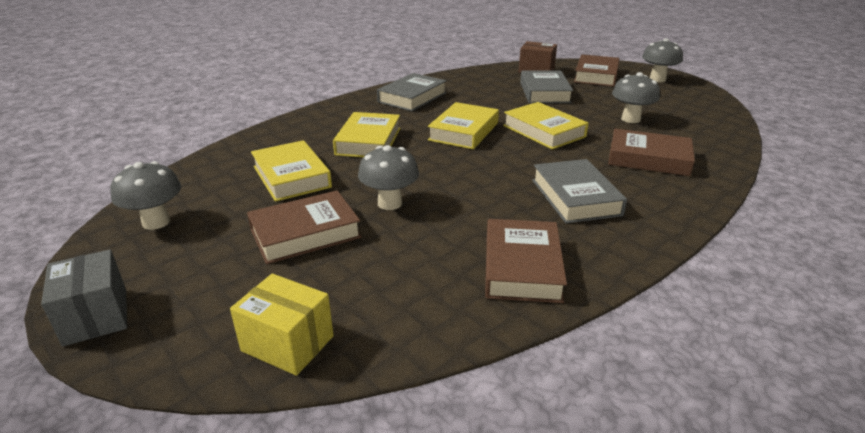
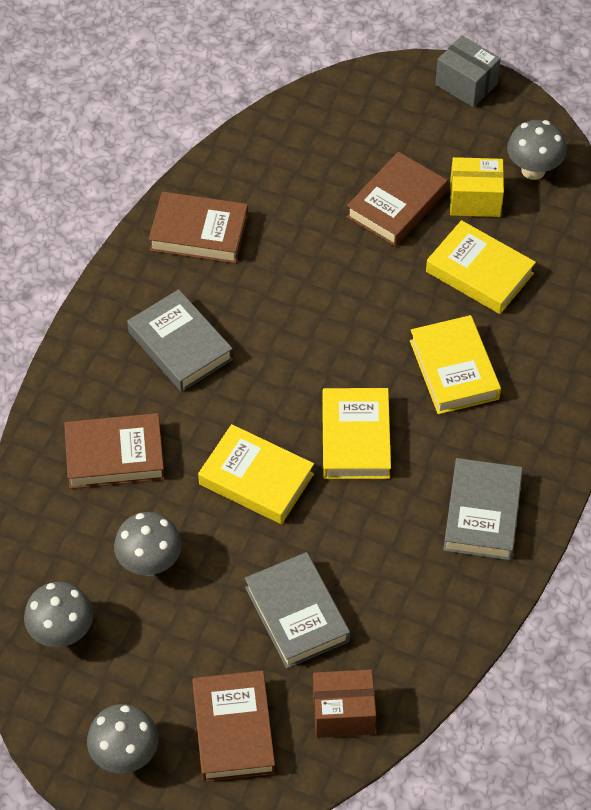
camera: 155 degrees right, 25 degrees up
yellow box [230,274,334,376] -> yellow box moved to [450,157,504,217]
grey mushroom [358,145,419,210] -> grey mushroom moved to [24,582,93,647]
brown book [485,219,567,303] -> brown book turned 60 degrees counterclockwise [149,192,248,264]

